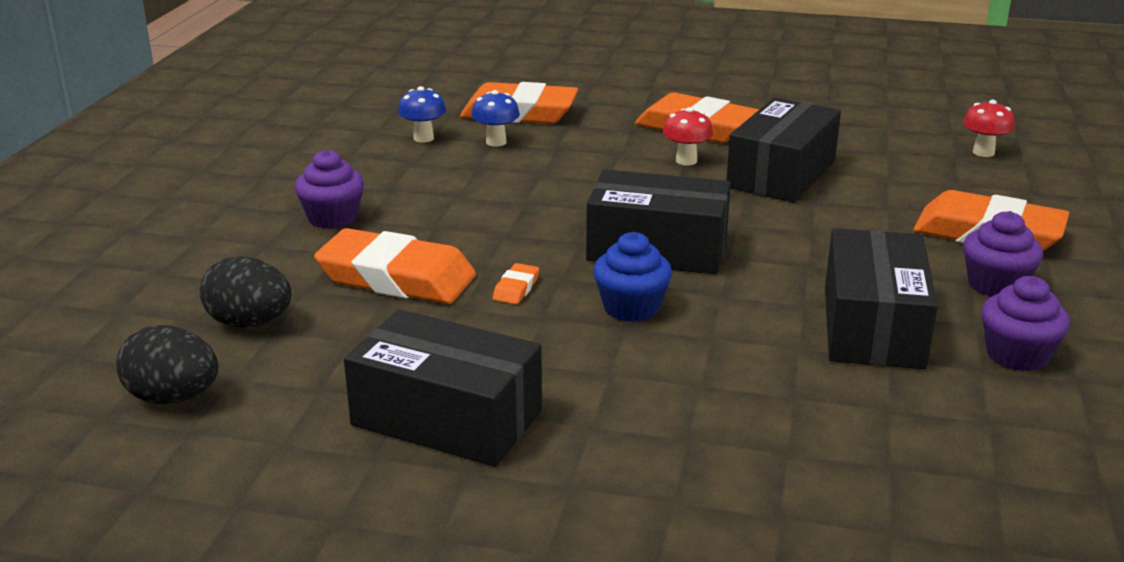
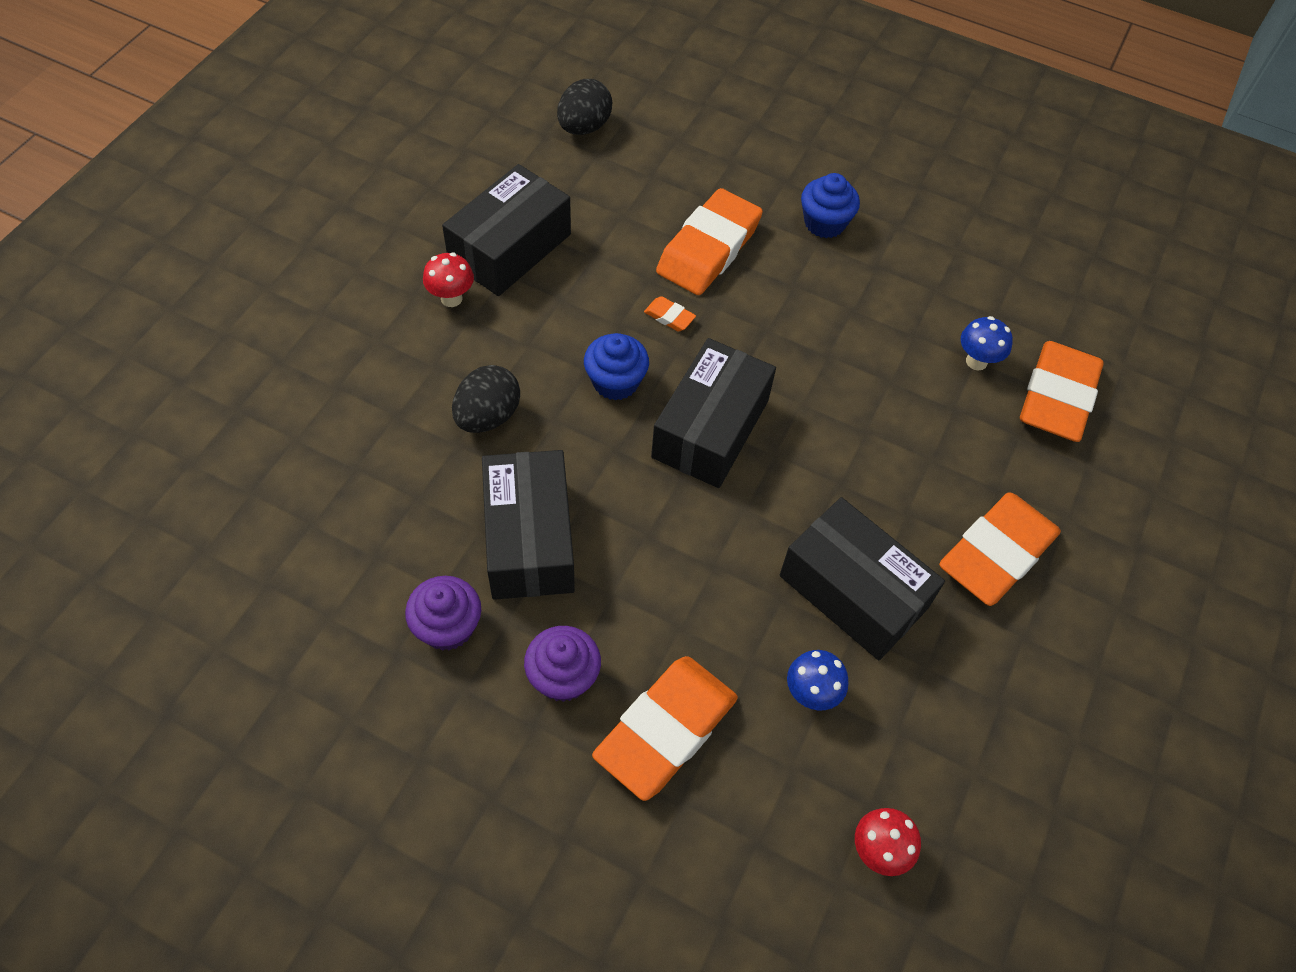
camera: 100 degrees right, 30 degrees up
black egg [200,256,291,328] -> black egg moved to [452,365,520,433]
purple cupcake [295,150,364,229] -> blue cupcake [801,173,860,238]
blue mushroom [398,86,446,142] -> blue mushroom moved to [787,650,848,710]
red mushroom [663,107,713,166] -> red mushroom moved to [423,253,474,307]
black box [825,228,938,369] -> black box turned 60 degrees clockwise [482,450,575,600]

